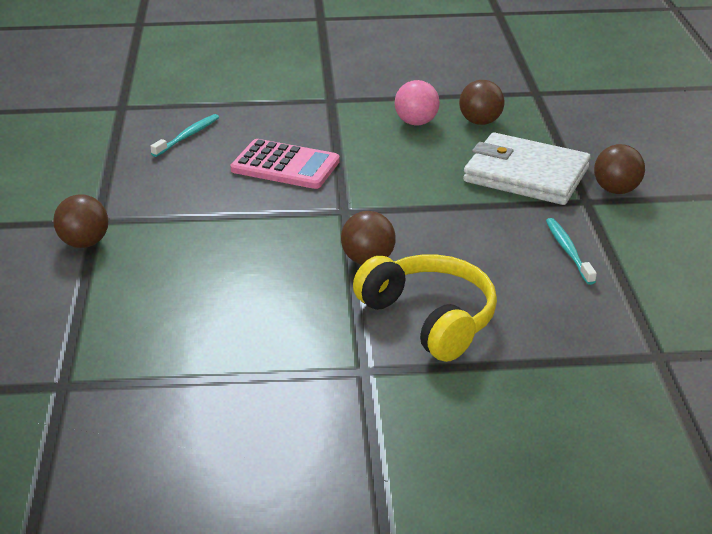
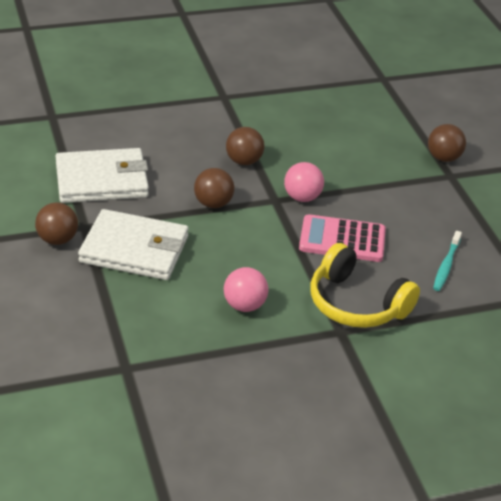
camera: 165 degrees right, 5 degrees up
yellow headphones [353,254,497,362] -> yellow headphones moved to [311,243,420,328]
brown ball [459,80,505,125] -> brown ball moved to [194,168,234,208]
turquoise toothbrush [546,218,597,285] -> white wallet [55,148,149,203]
none -> pink ball [284,162,324,202]

